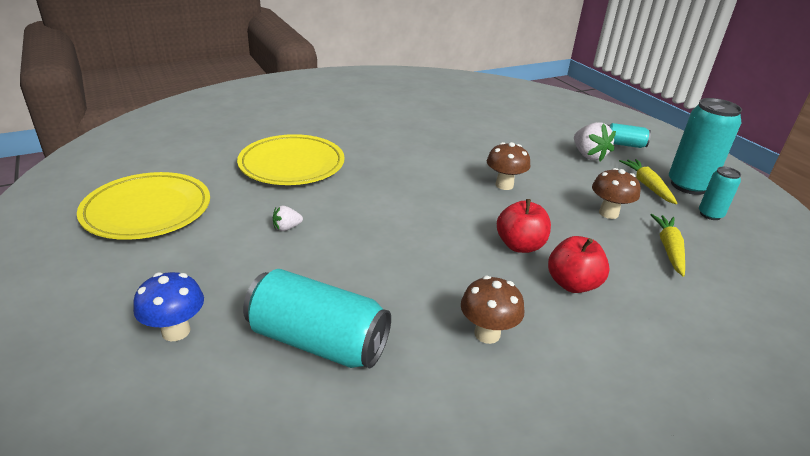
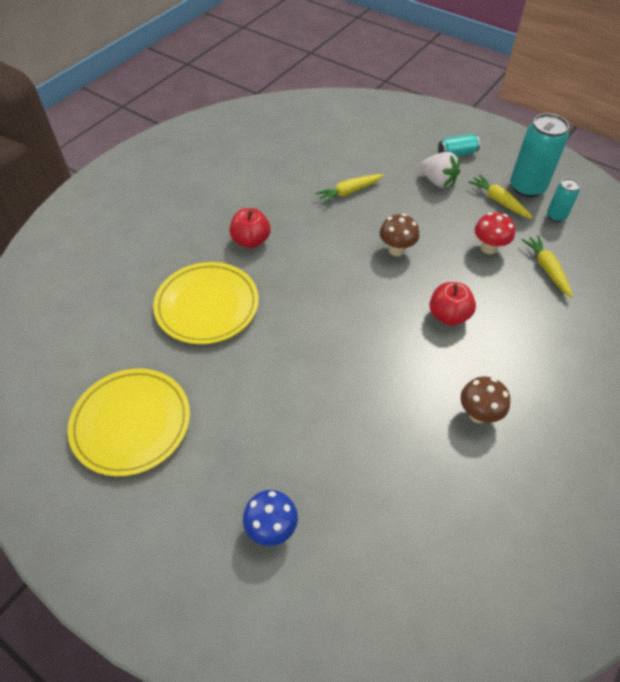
camera: 25 degrees left, 20 degrees up
turquoise can [243,269,391,369] -> none
white strawberry [273,206,303,231] -> none
red apple [548,236,610,293] -> red apple moved to [229,208,271,248]
brown mushroom [592,168,640,219] -> red mushroom [475,212,515,254]
none -> yellow carrot [315,174,384,204]

